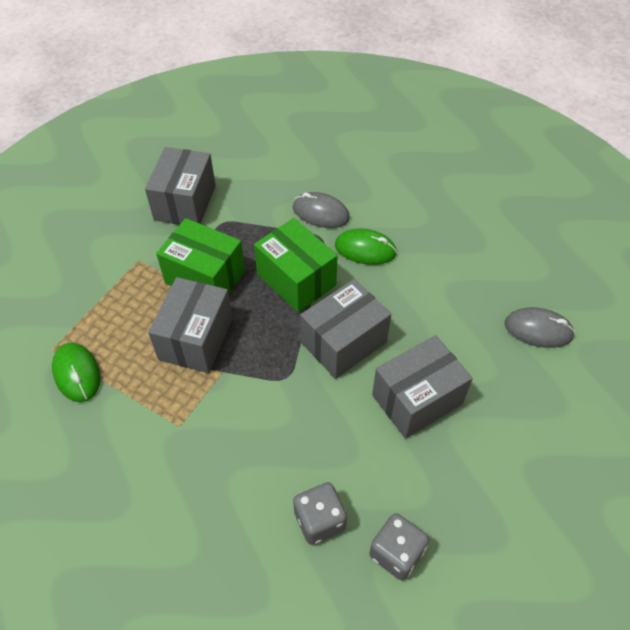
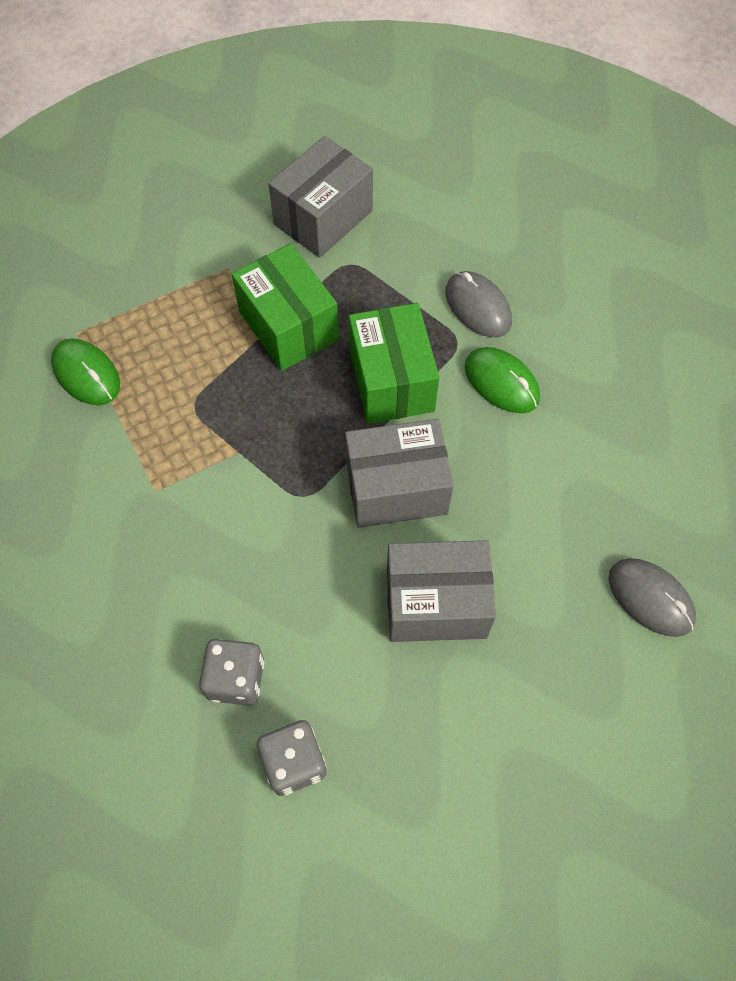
camera: 30 degrees right, 10 degrees up
green mouse [52,343,101,402] -> green mouse turned 45 degrees counterclockwise [51,338,120,405]
grey box [148,277,233,373] -> none

